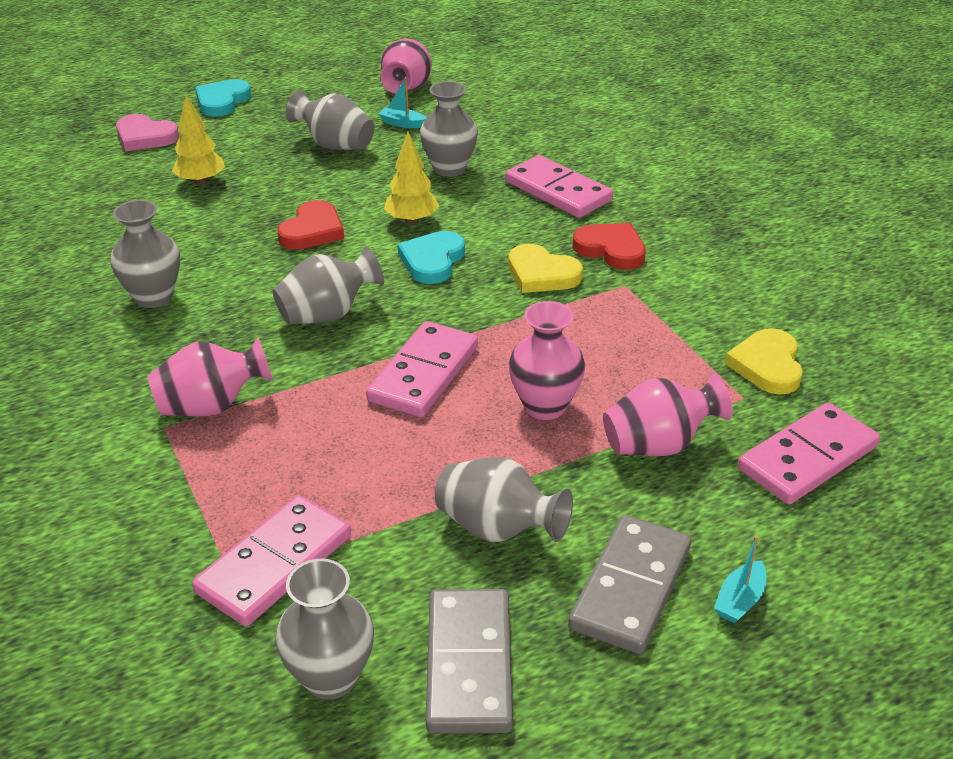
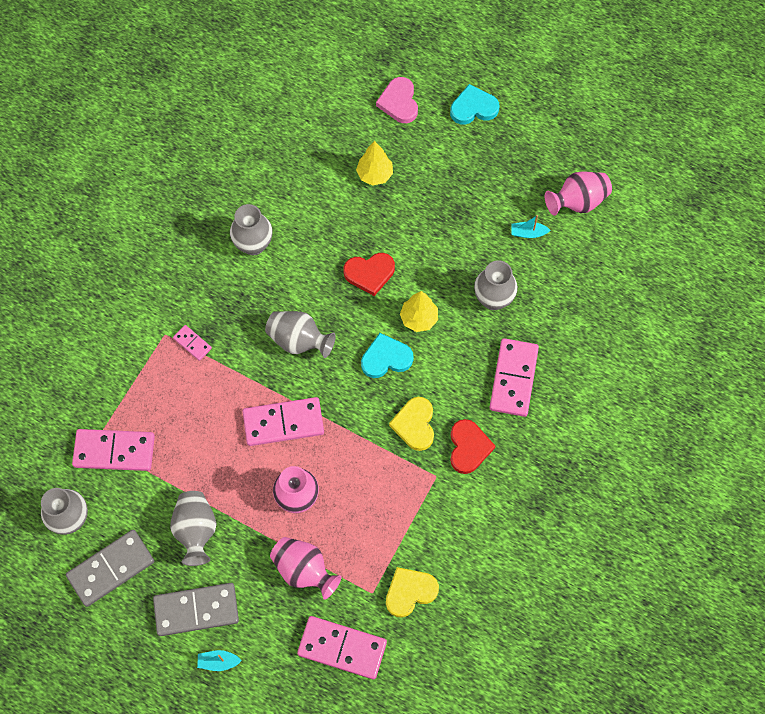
camera: 55 degrees right, 30 degrees up
pink vase [147,337,273,416] -> pink domino [173,325,212,361]
grey vase [286,89,375,150] -> none
turquoise boat [379,77,427,128] -> turquoise boat turned 75 degrees counterclockwise [511,215,550,238]

